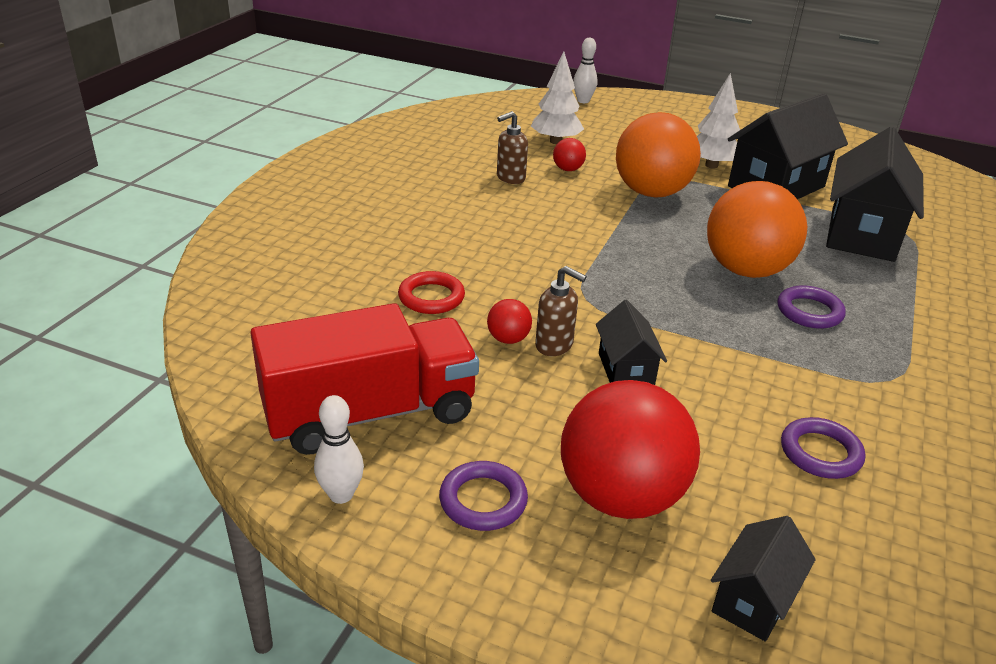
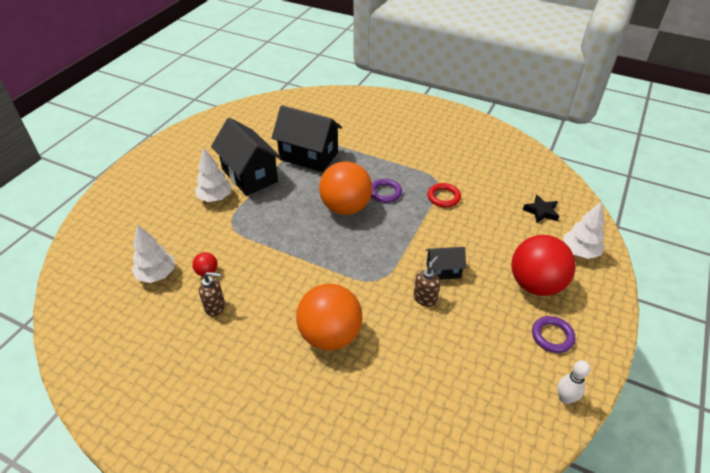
camera: 85 degrees left, 10 degrees up
red truck [250,303,479,455] -> none
red ring [398,271,465,314] -> red ring moved to [427,183,461,208]
red ball [487,299,532,344] -> none
brown soap dispenser [497,111,528,184] -> brown soap dispenser turned 60 degrees counterclockwise [199,272,225,317]
white bowling pin [573,38,597,103] -> none
orange ball [616,112,701,198] -> orange ball moved to [296,284,362,350]
black house [711,516,816,642] -> white tree [563,201,605,259]
purple ring [781,417,865,479] -> none
none -> black star [523,195,559,223]

